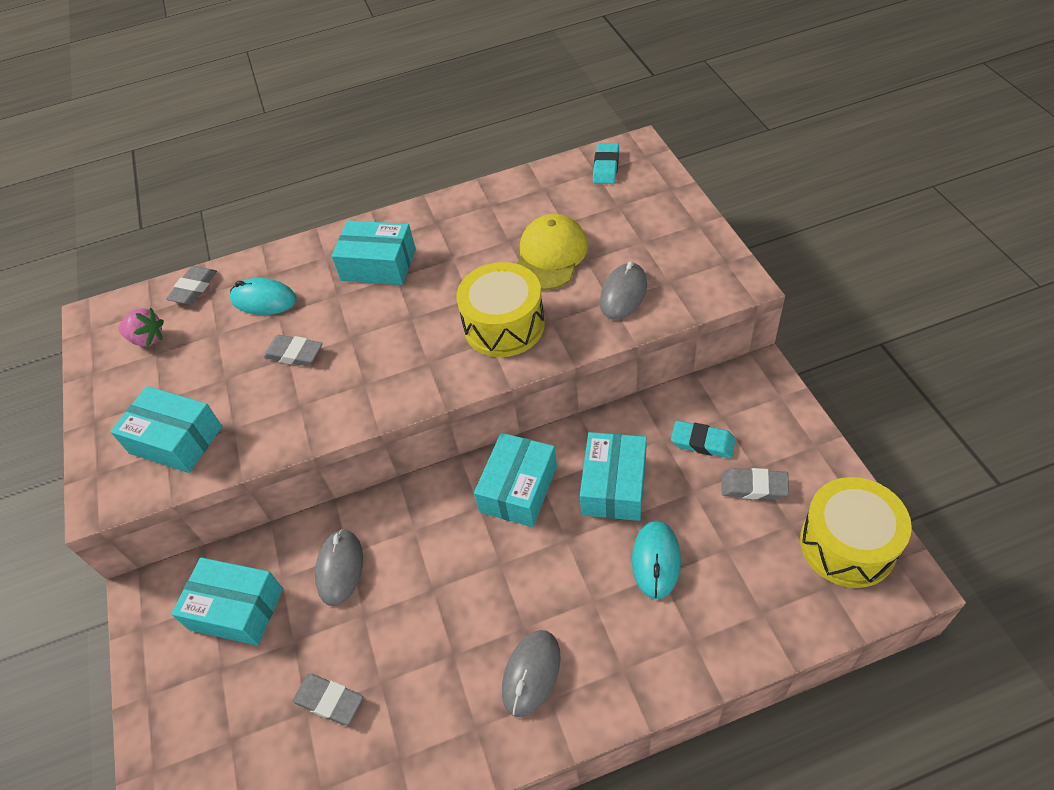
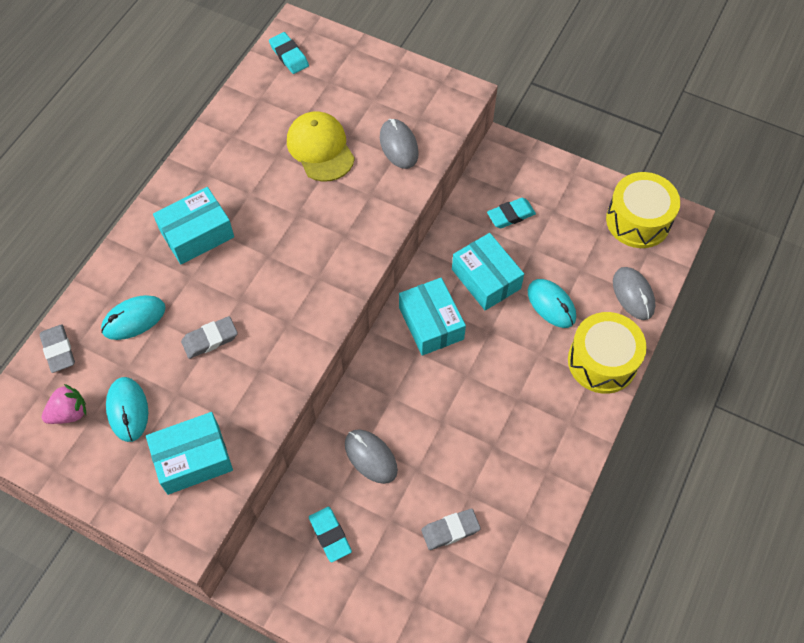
camera: 50 degrees left, 10 degrees up
turquoise box [171,557,283,646] -> turquoise eraser [309,507,352,562]
yellow drum [456,262,545,357] -> yellow drum moved to [568,312,647,394]
grey mouse [502,630,561,717] -> grey mouse moved to [613,267,655,320]
grey eraser [721,468,789,500] -> none
none -> turquoise mouse [106,377,148,442]

